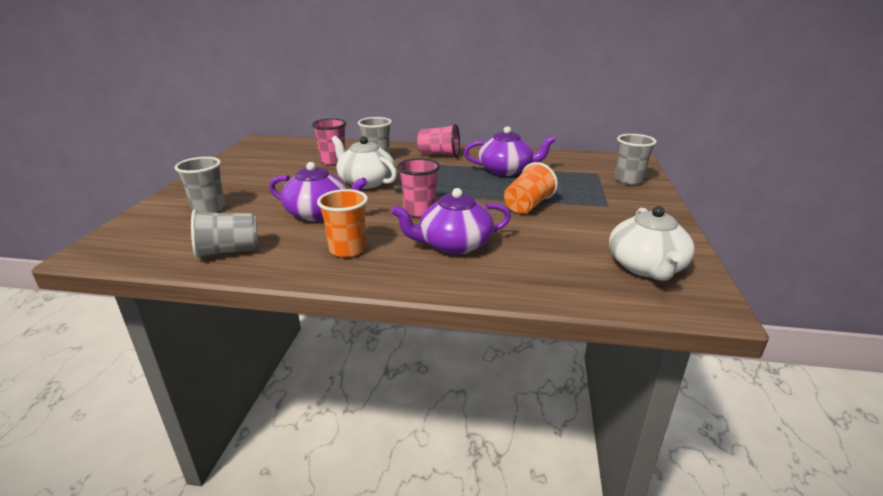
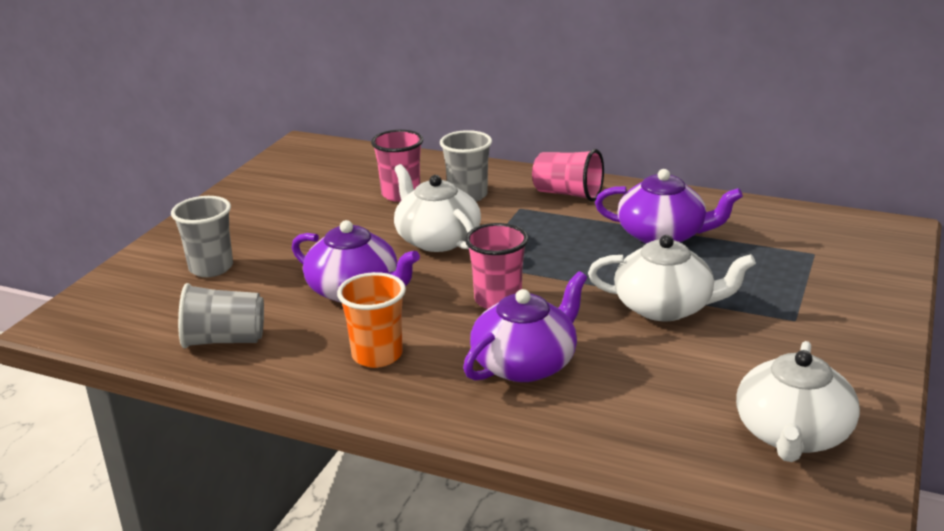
camera: 15 degrees right, 0 degrees up
purple teapot [391,188,511,255] -> purple teapot turned 135 degrees clockwise [463,271,587,382]
orange cup [504,162,558,214] -> white teapot [588,235,756,321]
grey cup [615,134,657,185] -> none

